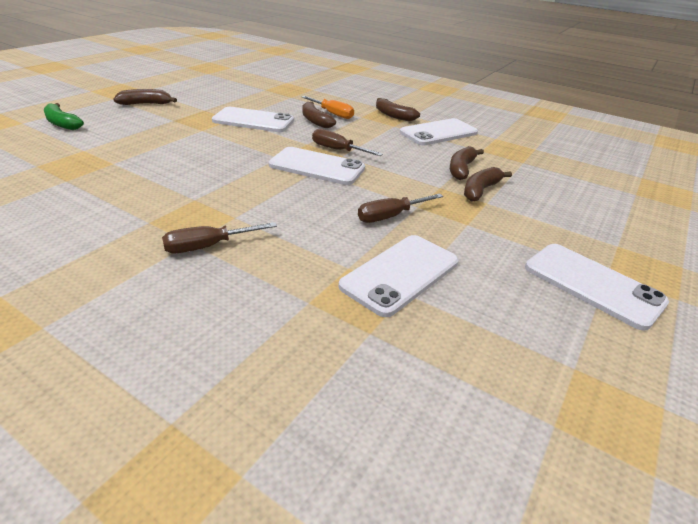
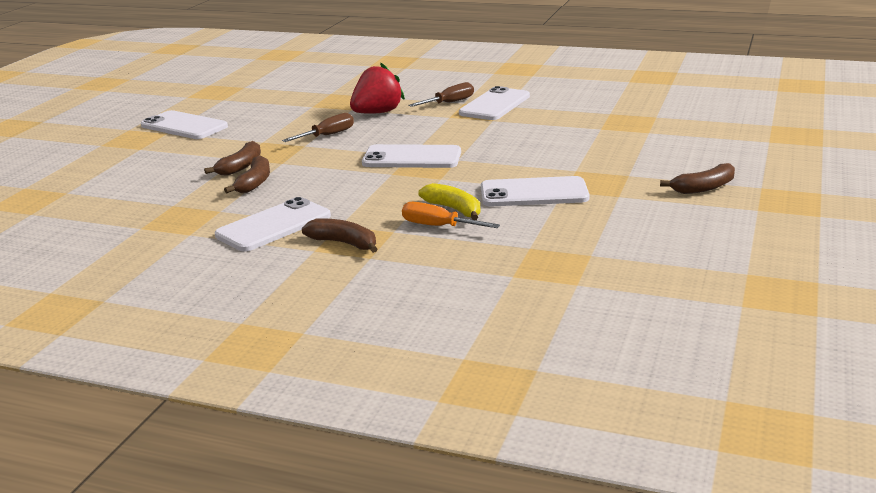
camera: 170 degrees right, 10 degrees down
green banana [44,103,84,130] -> none
brown banana [302,102,336,128] -> yellow banana [418,183,480,220]
brown screwdriver [312,129,383,156] -> none
white phone [339,235,459,317] -> white phone moved to [459,86,530,120]
none -> red strawberry [350,63,405,114]

